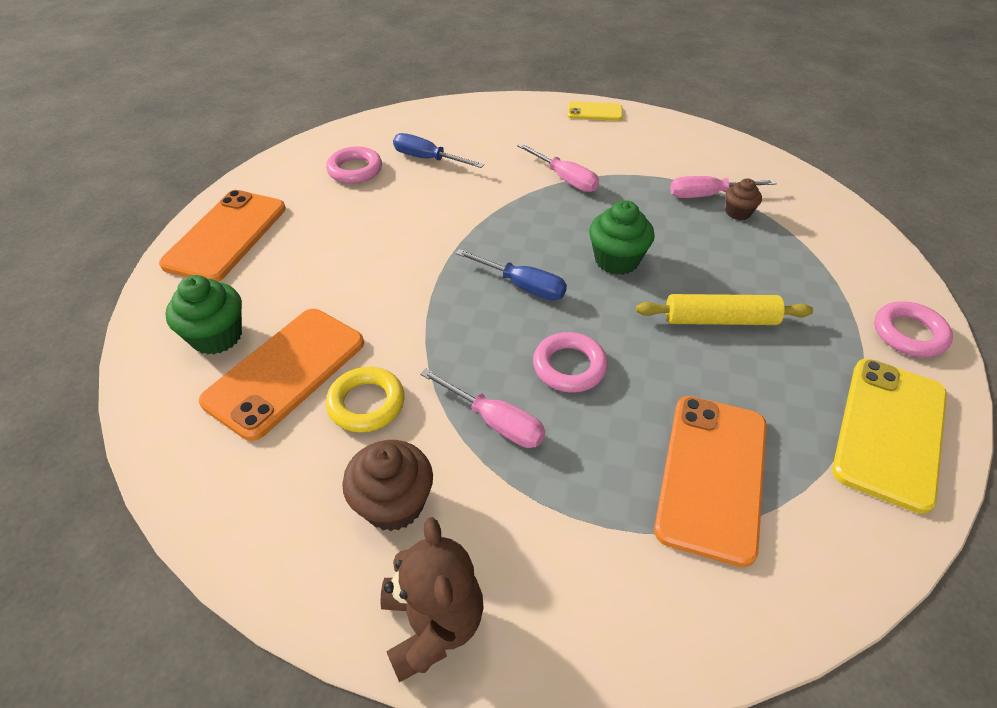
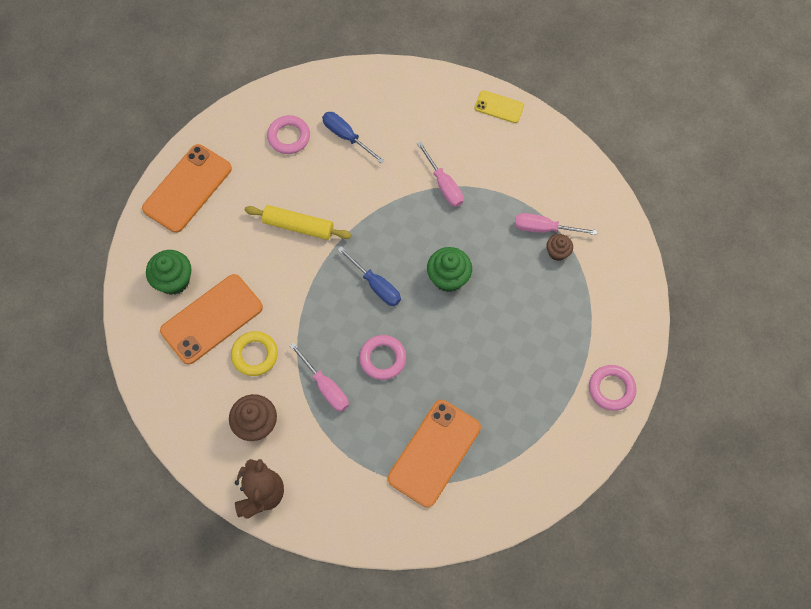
camera: 15 degrees right, 20 degrees up
yellow rolling pin [636,294,813,325] -> yellow rolling pin moved to [245,205,351,240]
yellow phone [832,359,947,514] -> none

